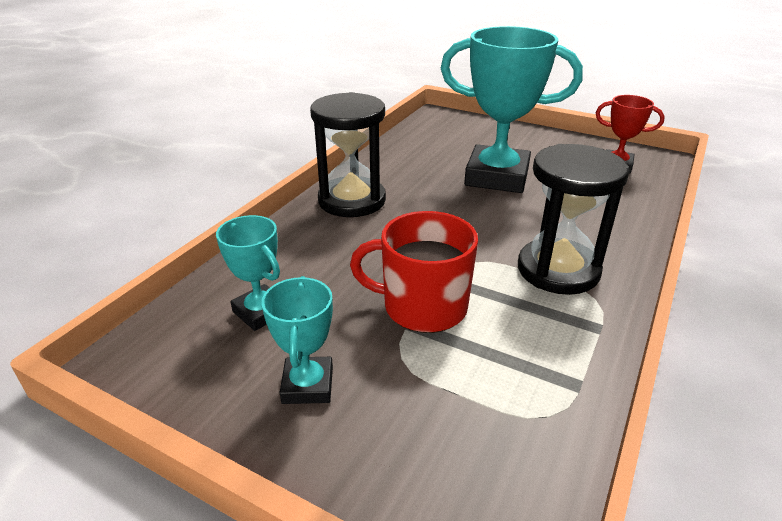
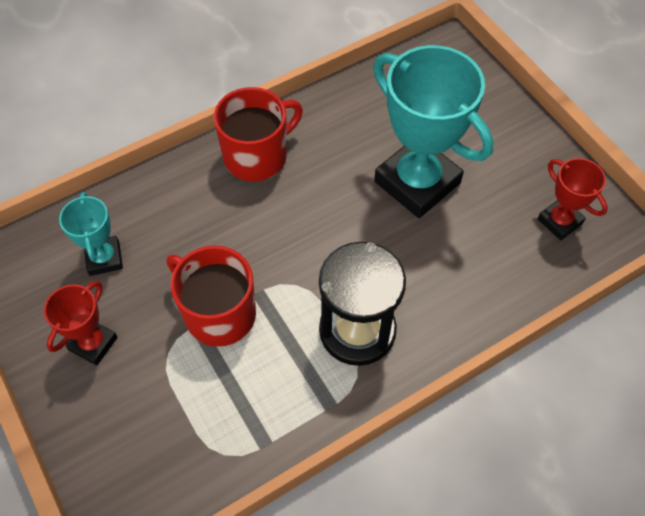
camera: 30 degrees right, 25 degrees up
turquoise trophy [261,276,333,404] -> red trophy [44,281,118,366]
black hourglass [310,92,386,217] -> red mug [214,87,303,181]

